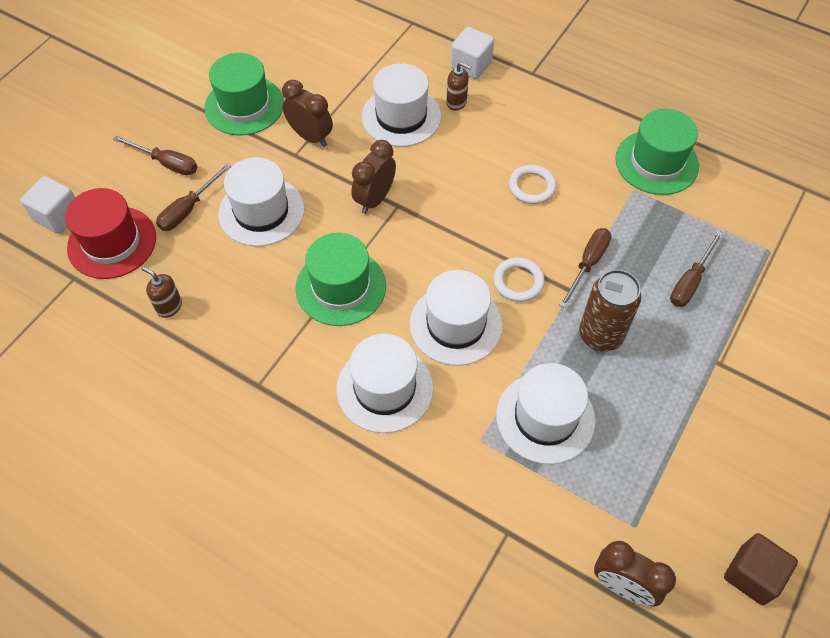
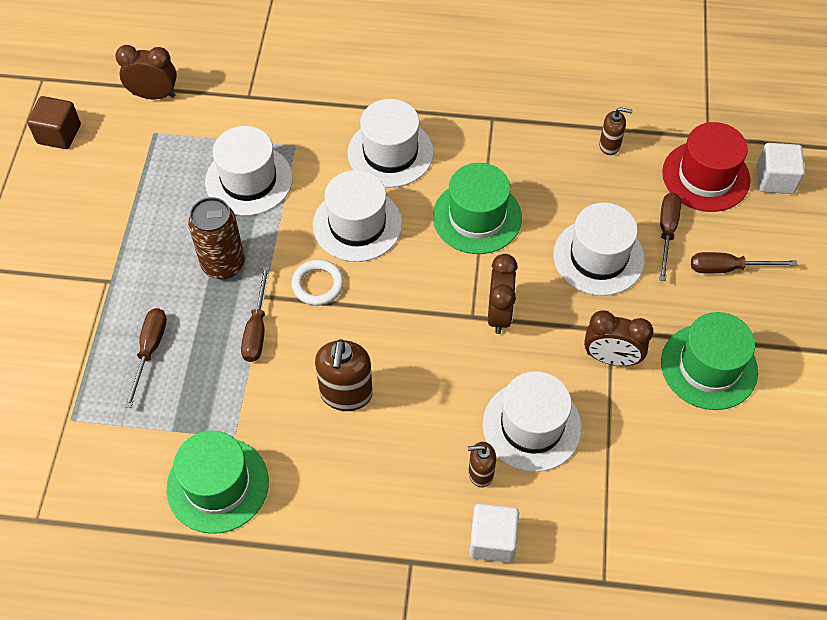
camera: 155 degrees right, 0 degrees up
white ring [509,165,557,204] -> brown soap dispenser [315,339,373,411]

